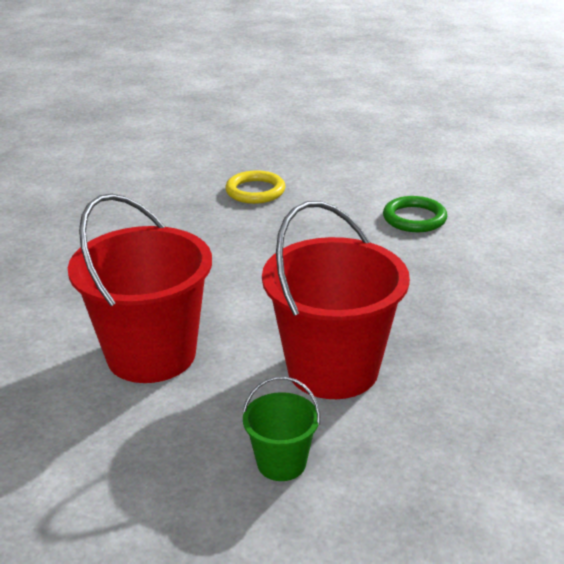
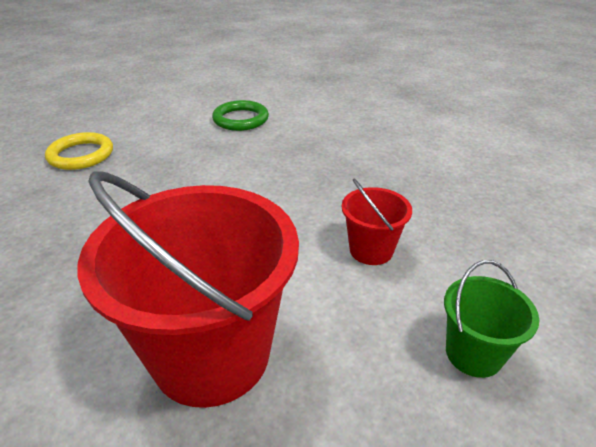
camera: 50 degrees left, 5 degrees up
red bucket [262,201,410,399] -> red bucket [342,179,412,265], size x0.47

